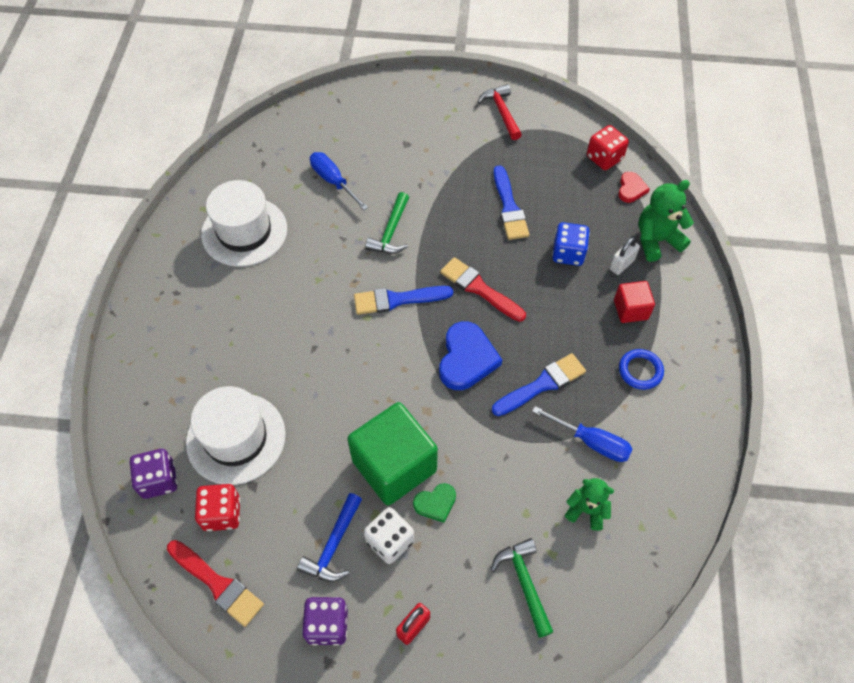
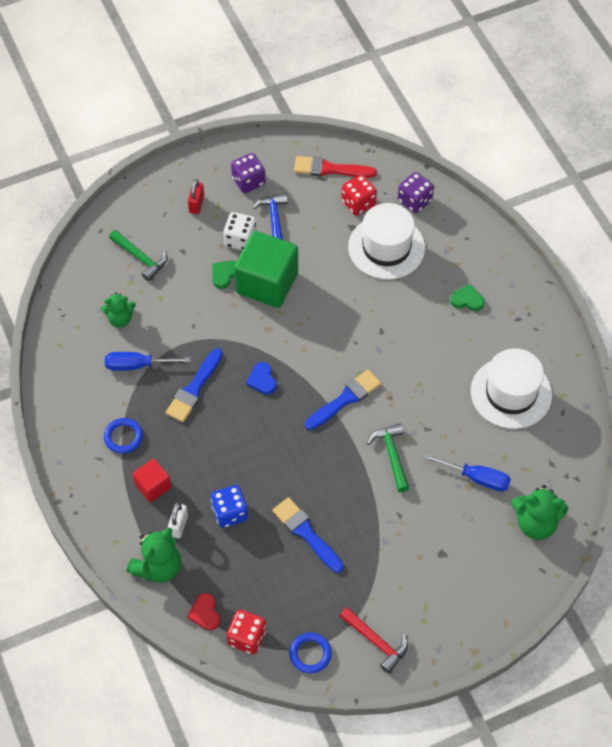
camera: 150 degrees right, 0 degrees up
blue heart [439,321,502,390] -> blue heart [246,362,276,395], size x0.55
red brush [440,257,526,322] -> none
none -> blue ring [289,633,332,673]
none -> green heart [450,284,484,311]
none -> green teddy bear [511,485,568,540]

